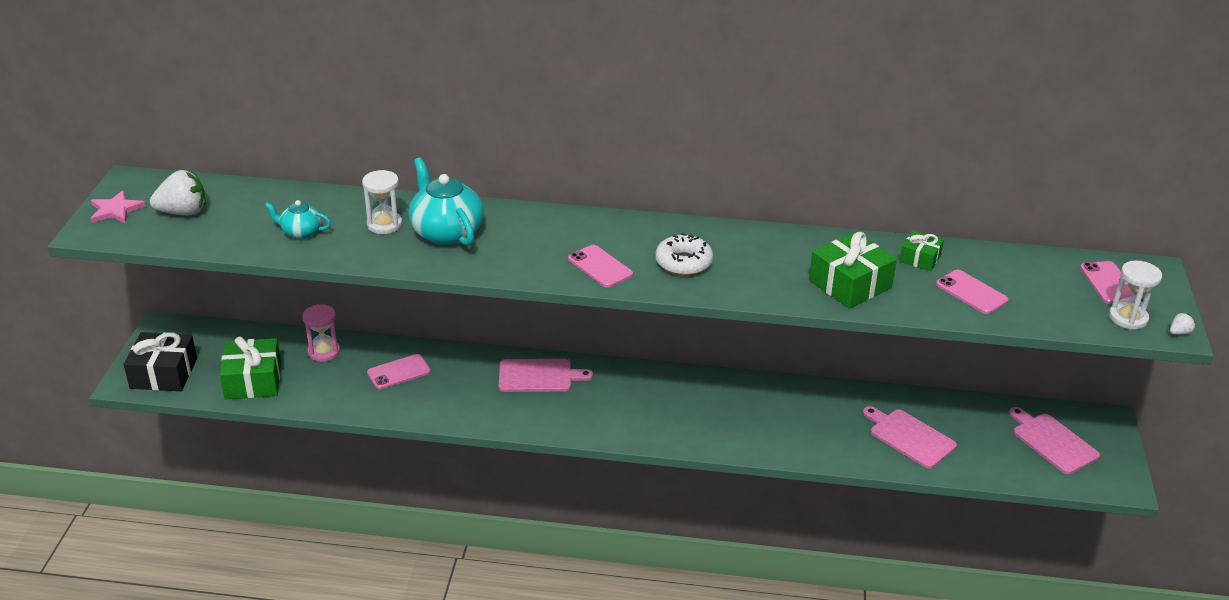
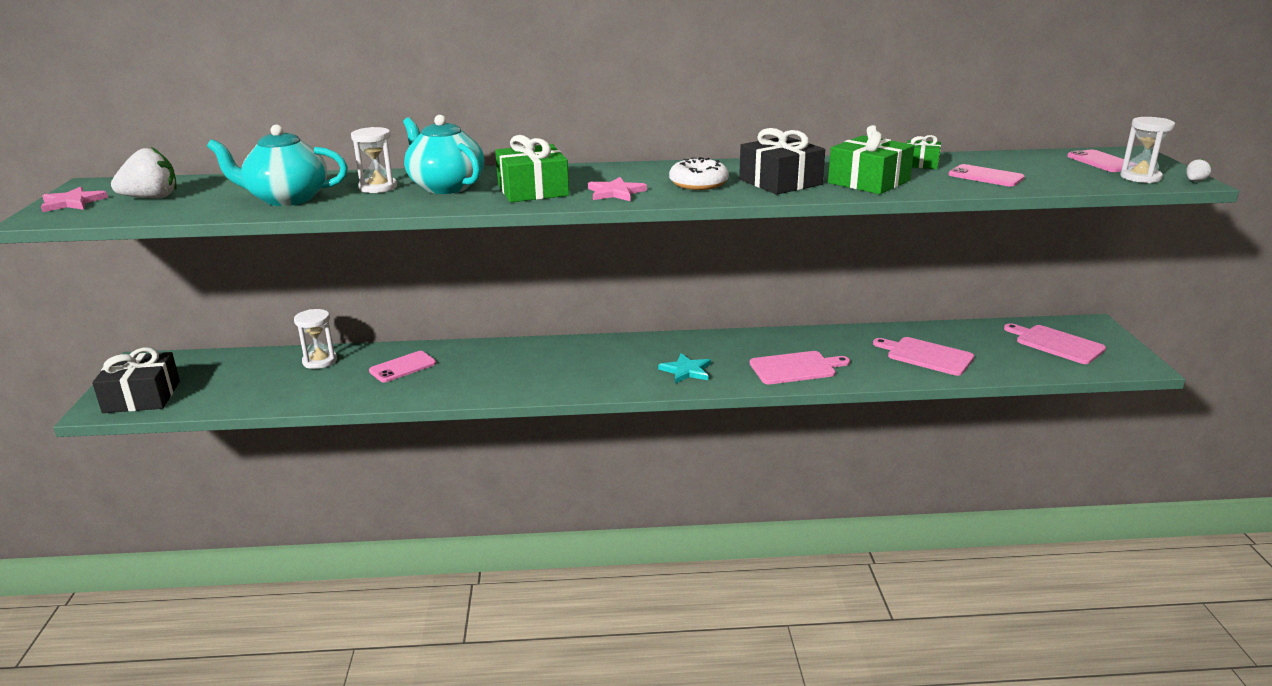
camera: 10 degrees left, 10 degrees down
green gift [220,336,281,399] -> green gift moved to [495,135,569,202]
turquoise teapot [264,200,331,239] -> turquoise teapot [207,125,348,206], size x1.82
pink hourglass [302,304,340,362] -> white hourglass [294,309,337,369]
pink cutting board [499,359,593,392] -> pink cutting board moved to [750,351,850,384]
pink phone [568,245,633,288] -> pink star [588,177,647,201]
none -> turquoise star [658,353,711,383]
none -> black gift [739,128,825,195]

